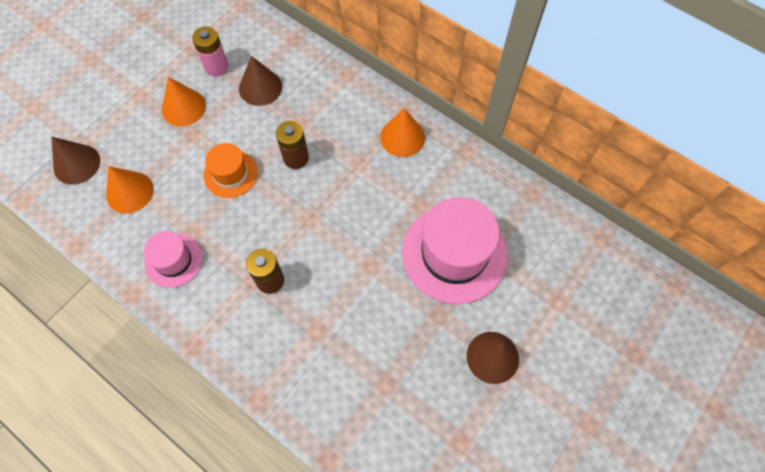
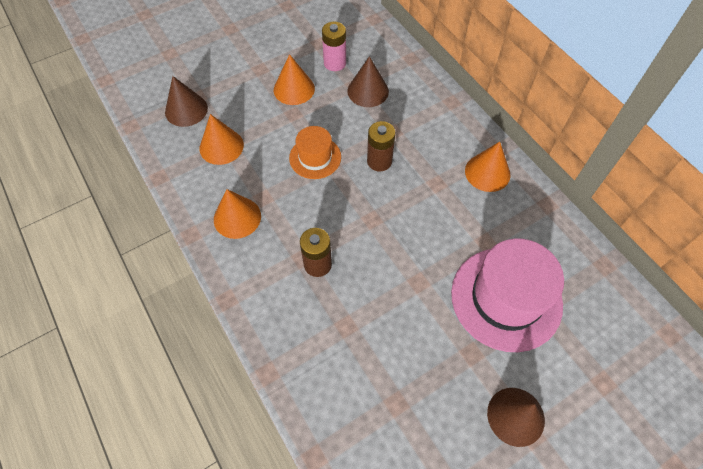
camera: 20 degrees right, 5 degrees down
pink hat [144,231,203,288] -> orange cone [214,189,261,239]

